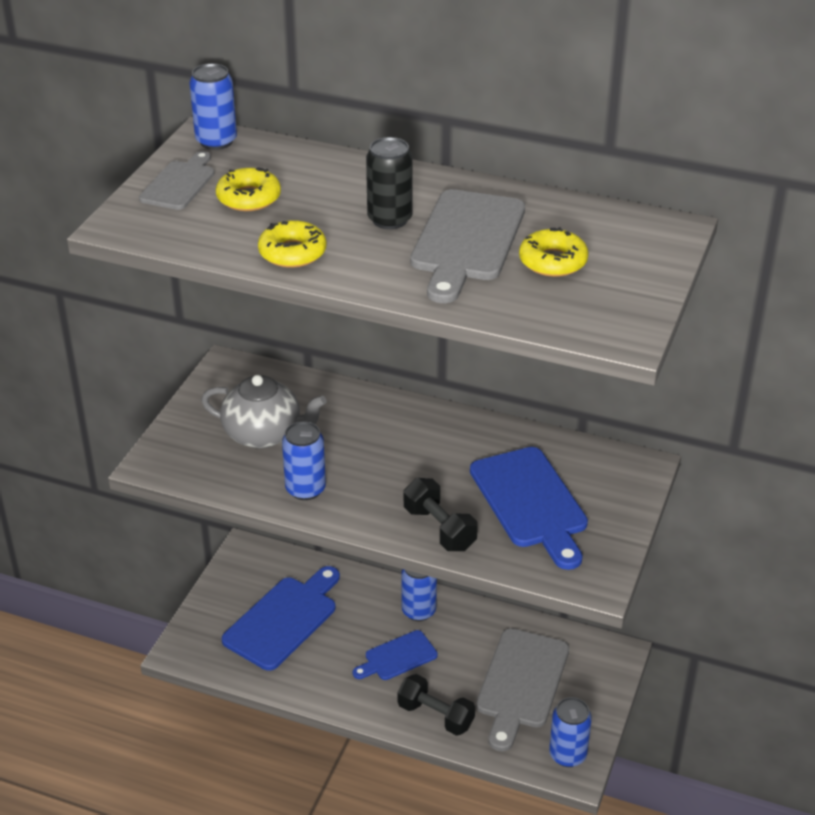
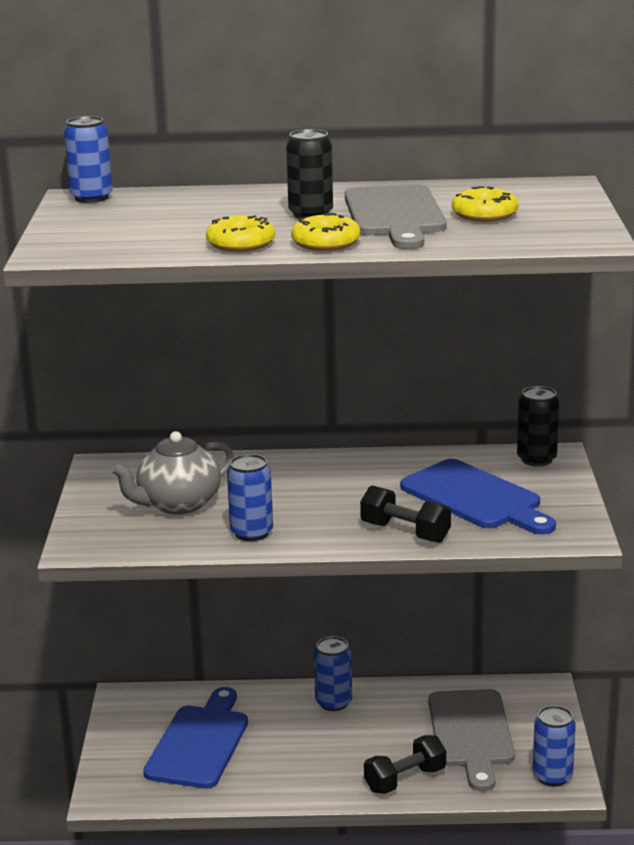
camera: 20 degrees left, 15 degrees down
grey cutting board [139,151,214,210] -> none
grey teapot [201,375,327,449] -> grey teapot turned 150 degrees clockwise [110,431,234,515]
yellow donut [216,167,281,211] -> yellow donut moved to [291,213,360,251]
blue cutting board [353,630,438,680] -> none
black dumbbell [398,674,475,736] -> black dumbbell turned 45 degrees counterclockwise [364,735,446,794]
none -> black can [517,386,559,466]

